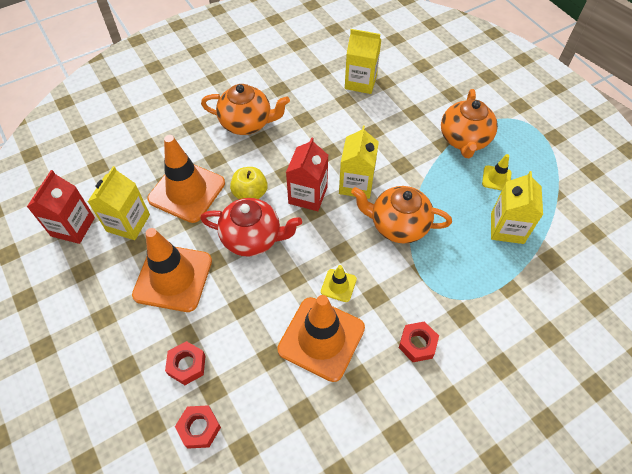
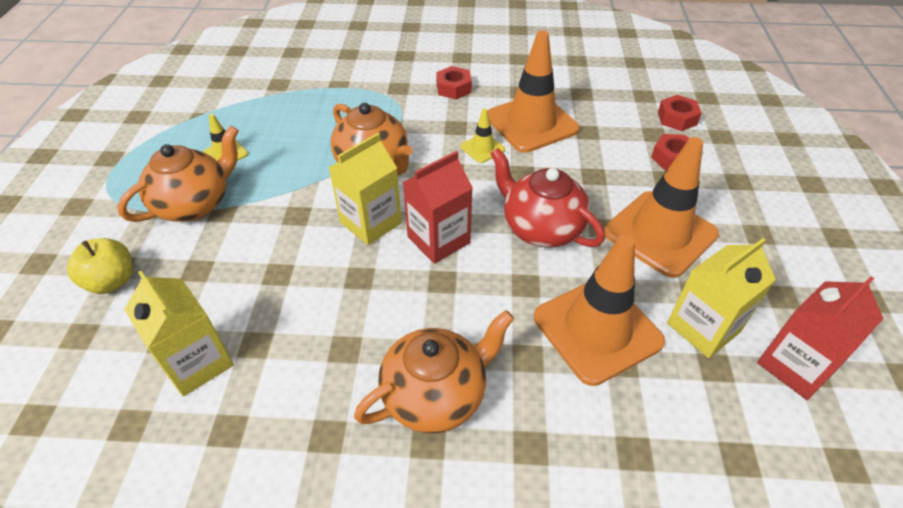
camera: 145 degrees left, 10 degrees down
orange teapot [201,84,290,135] -> orange teapot turned 105 degrees clockwise [354,310,514,433]
yellow apple [230,167,267,199] -> yellow apple moved to [67,238,133,294]
yellow carton [491,171,543,244] -> none

